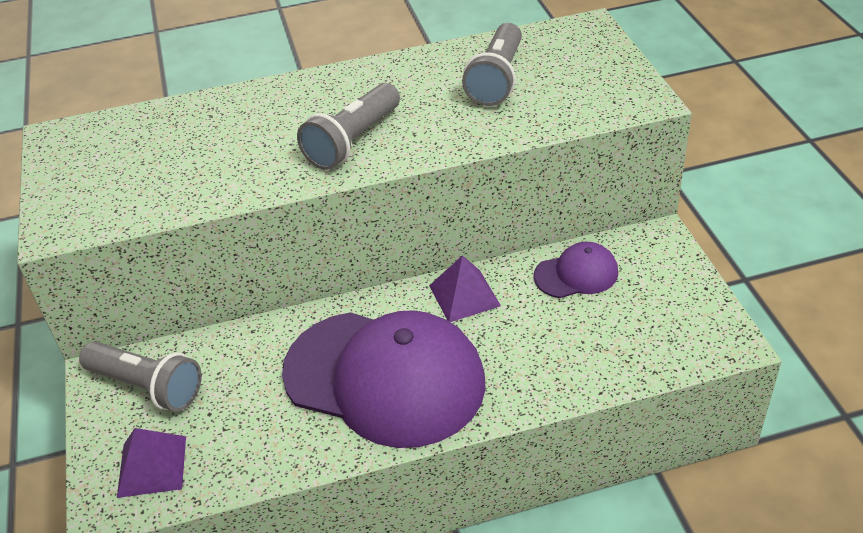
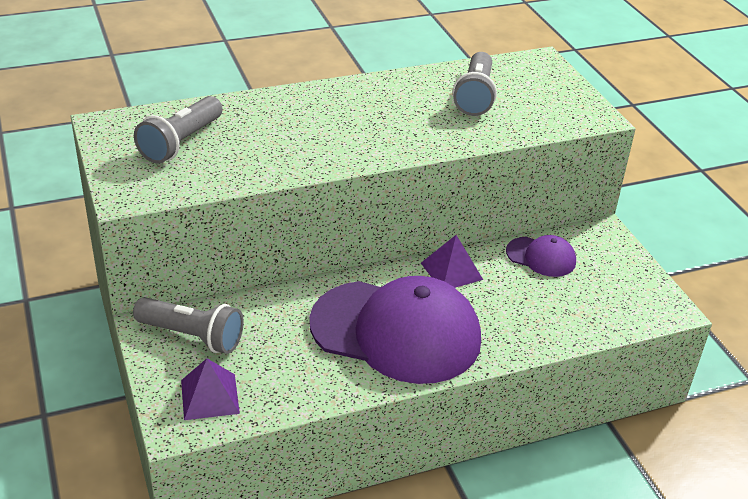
camera: 10 degrees left, 5 degrees down
grey flashlight [297,83,400,170] -> grey flashlight moved to [134,96,223,163]
purple cap [534,242,618,298] -> purple cap turned 45 degrees clockwise [506,235,576,277]

